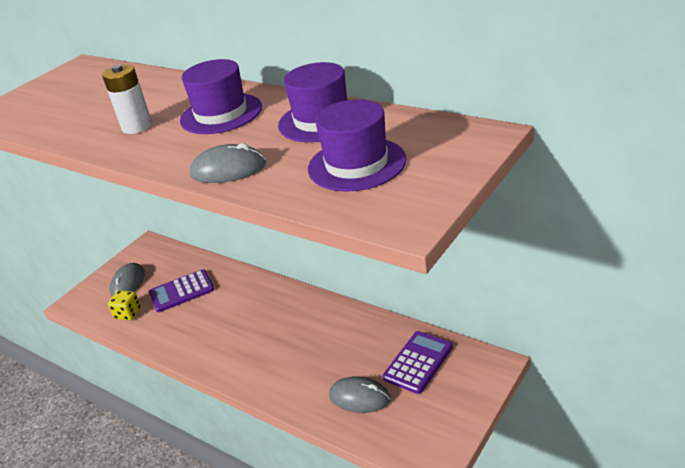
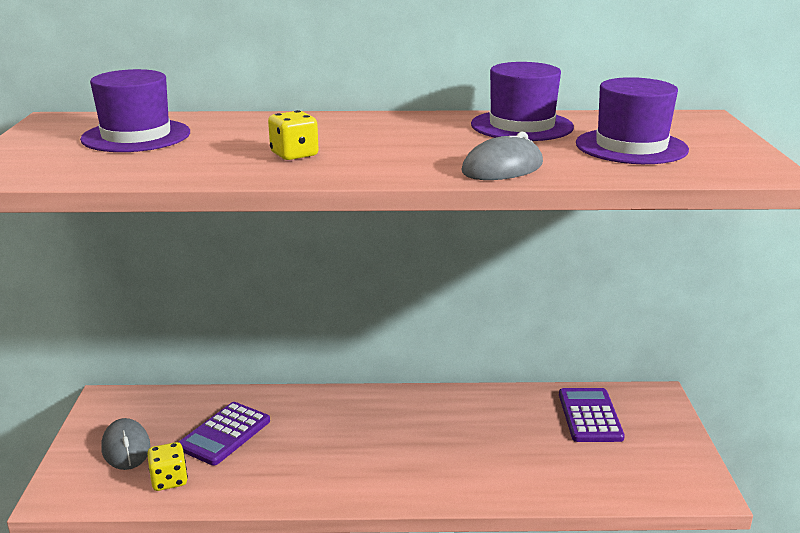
camera: 40 degrees left, 10 degrees down
white battery [102,64,152,134] -> yellow dice [268,110,319,160]
purple hat [180,59,262,134] -> purple hat moved to [80,69,190,152]
grey mouse [329,376,390,413] -> none

